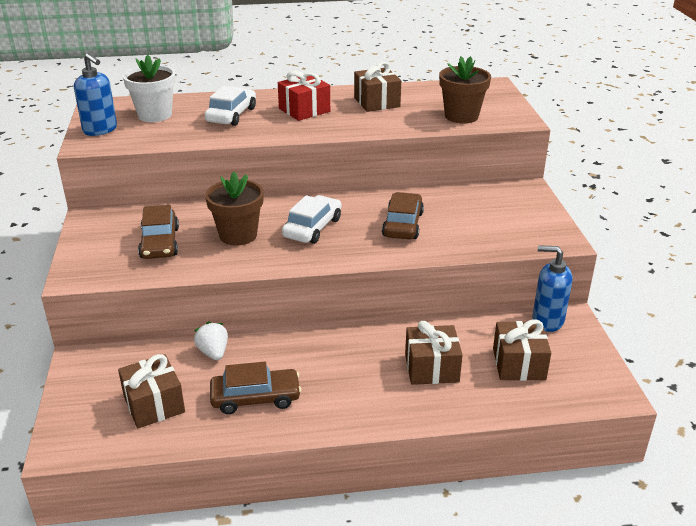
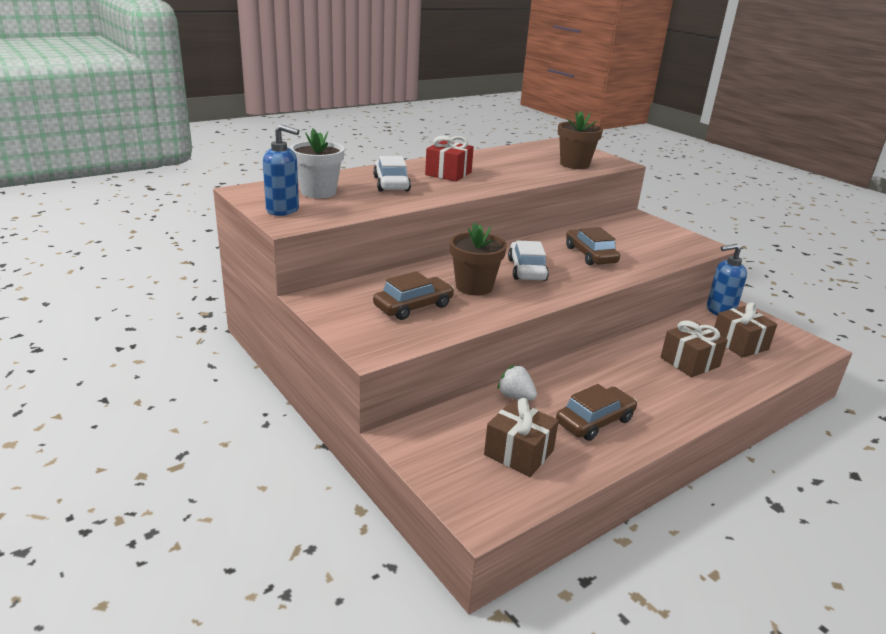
camera: 30 degrees left, 5 degrees down
brown car [138,205,179,259] -> brown car turned 90 degrees counterclockwise [373,271,454,320]
brown gift [354,62,401,112] -> none

